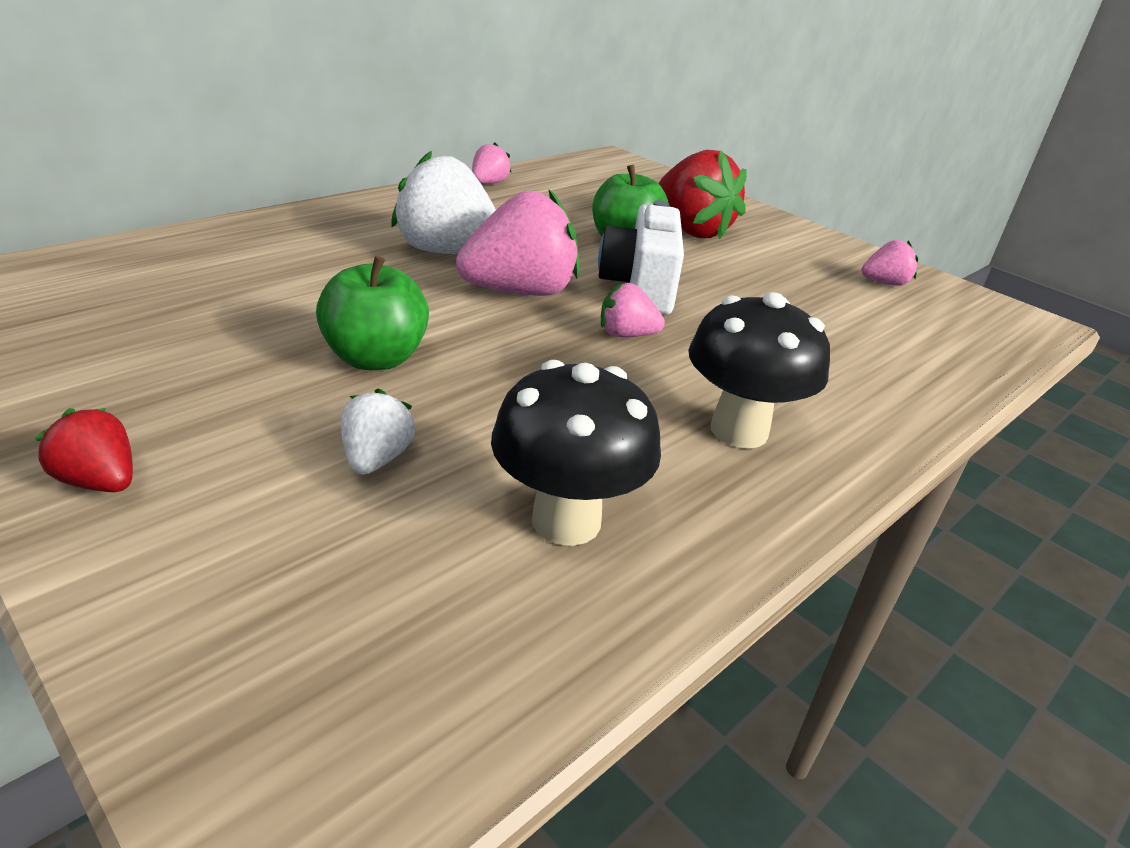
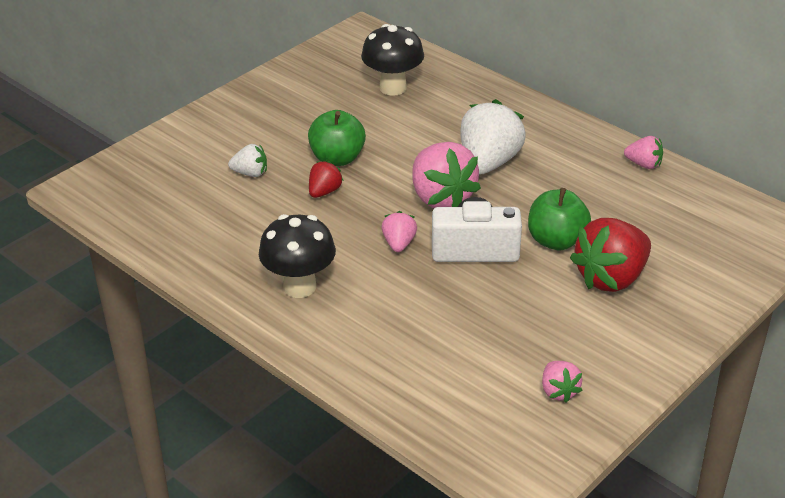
camera: 90 degrees right, 5 degrees up
red strawberry [35,408,133,492] -> red strawberry moved to [309,160,344,198]
black mushroom [491,360,661,546] -> black mushroom moved to [361,24,424,96]

